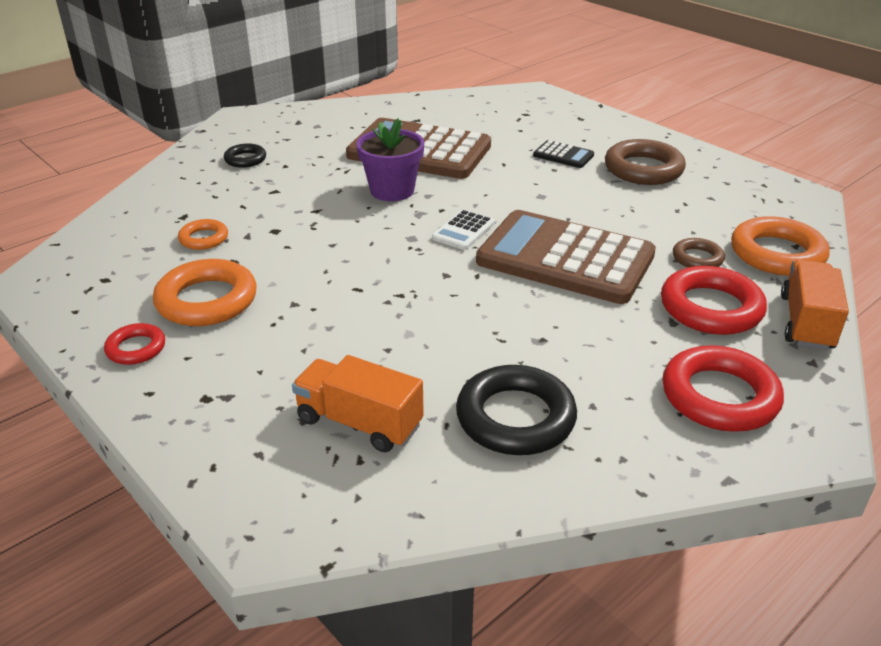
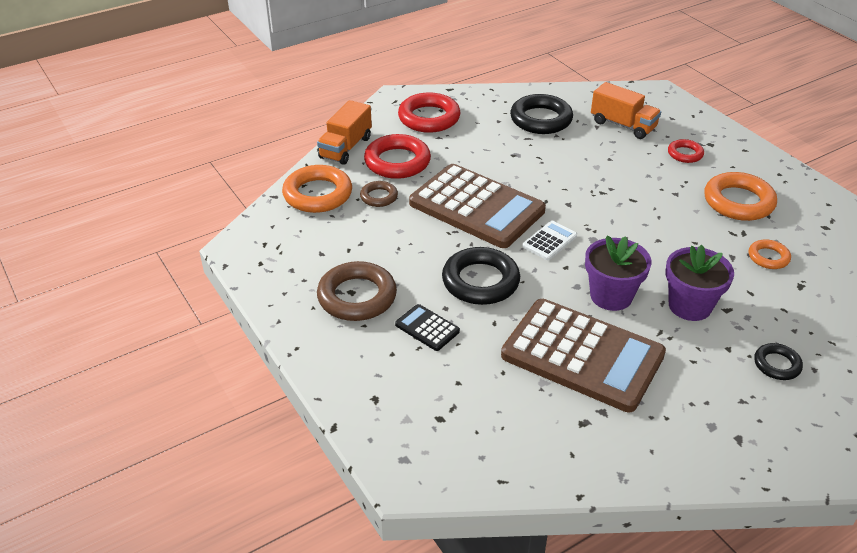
camera: 170 degrees left, 5 degrees up
red ring [104,323,165,365] -> red ring moved to [668,139,704,163]
none -> black ring [442,247,520,305]
none -> purple flower pot [666,245,734,321]

